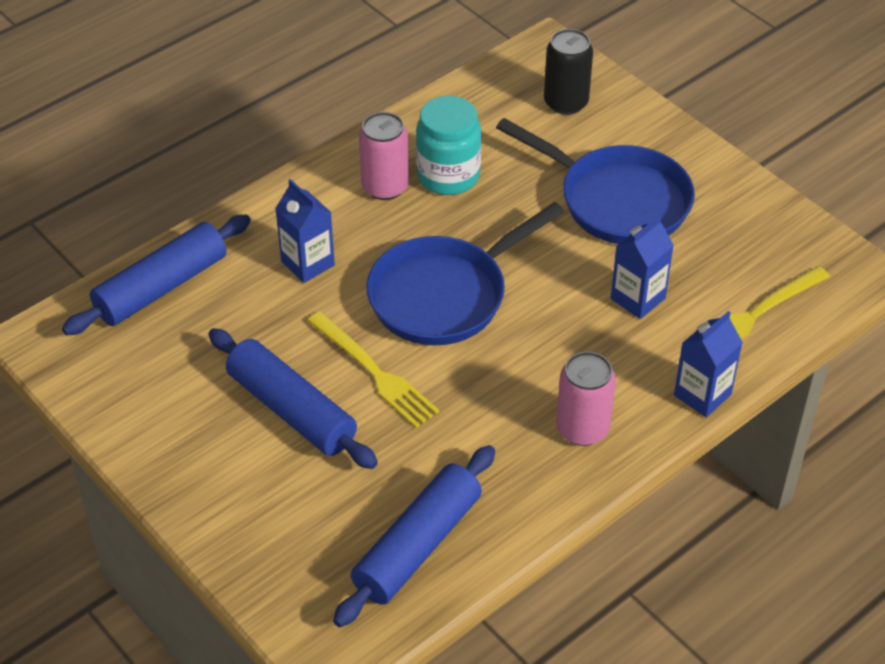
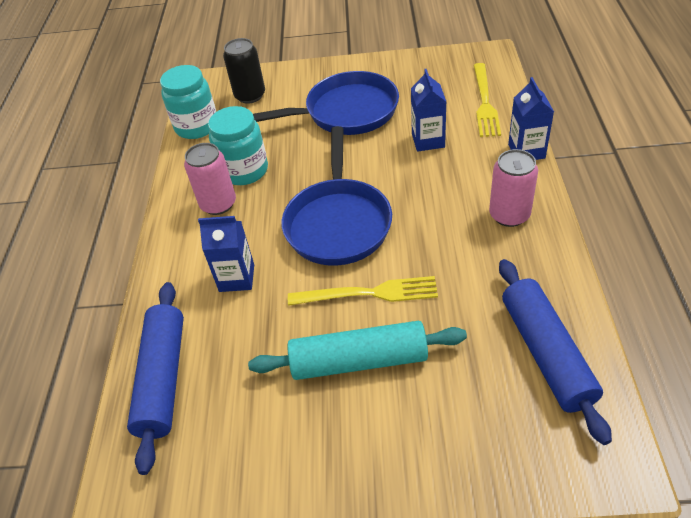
camera: 45 degrees left, 0 degrees up
blue rolling pin [208,328,378,469] -> turquoise rolling pin [248,321,467,380]
none -> turquoise jar [160,65,216,139]

